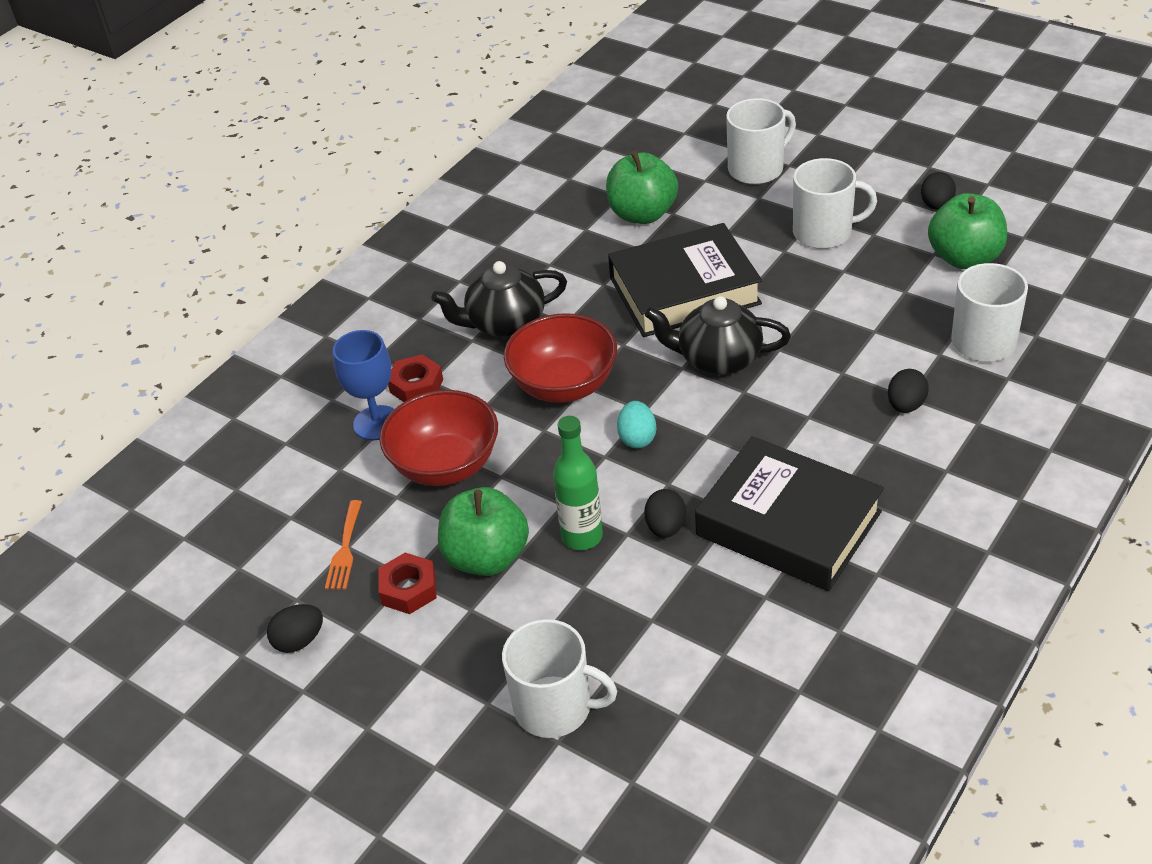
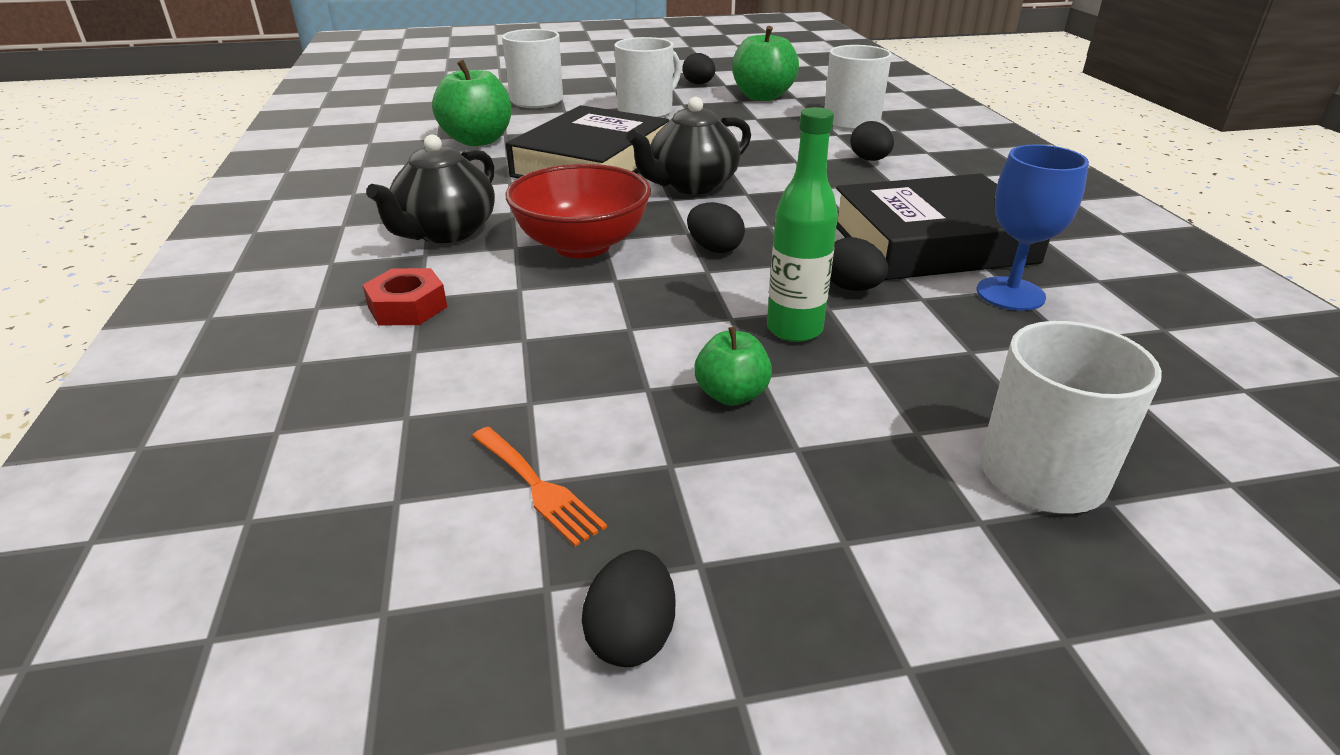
camera: 50 degrees left, 10 degrees down
blue goblet [333,330,394,440] -> blue goblet moved to [977,145,1089,311]
red nut [378,553,437,614] -> none
red bowl [380,390,498,486] -> none
green apple [438,487,529,576] -> green apple [694,327,772,406], size x0.56
turquoise egg [617,401,656,449] -> black egg [687,202,745,253]

